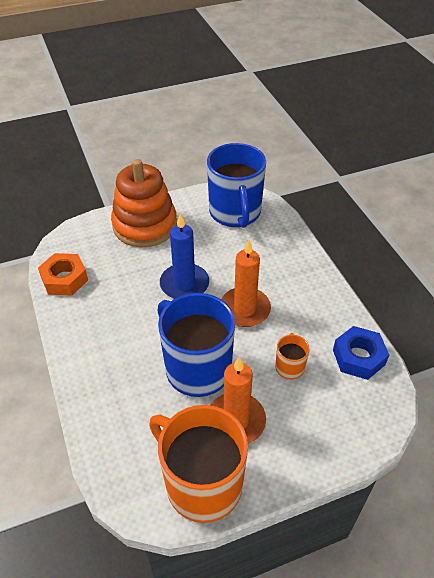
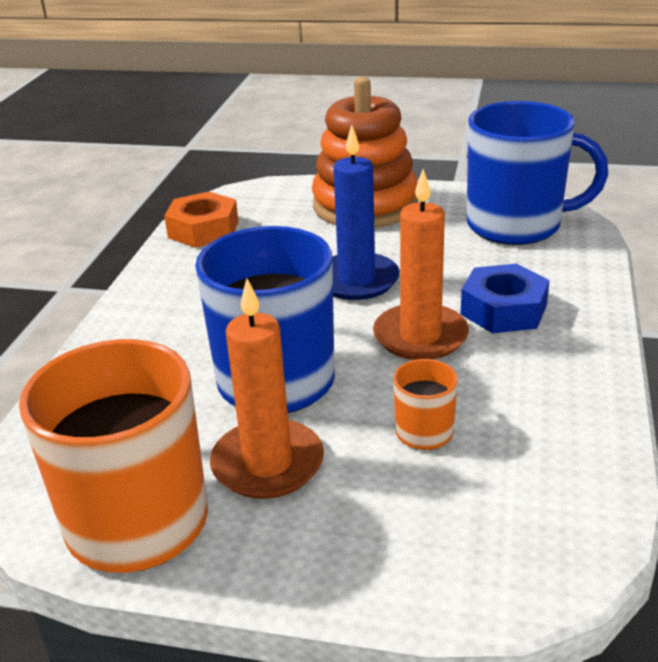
camera: 35 degrees right, 15 degrees down
blue mug [207,143,266,228] -> blue mug turned 105 degrees counterclockwise [467,101,608,245]
blue nut [333,326,389,380] -> blue nut moved to [461,264,550,333]

